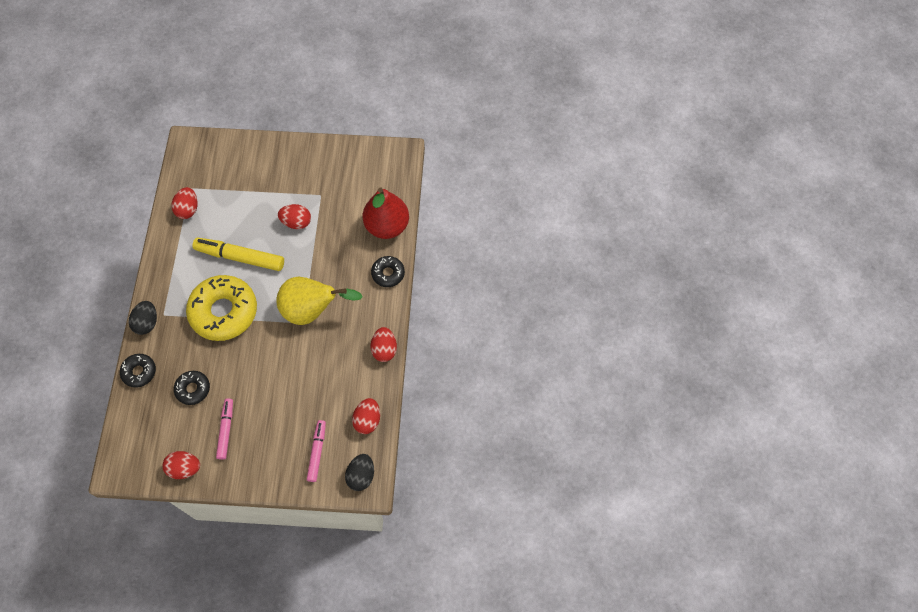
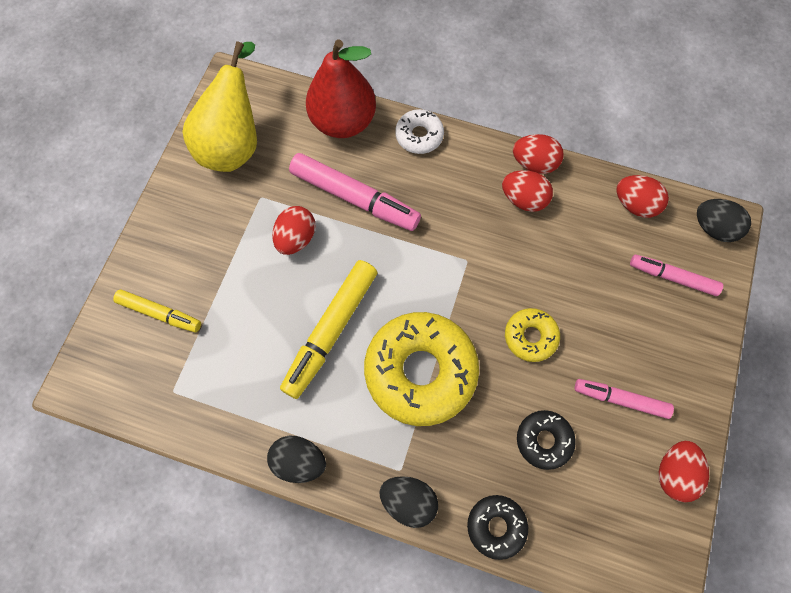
camera: 75 degrees left, 5 degrees up
red egg [172,187,198,219] -> red egg moved to [502,170,553,212]
yellow pear [276,277,363,325] -> yellow pear moved to [183,41,257,172]
black donut [371,256,405,287] -> white donut [395,109,444,154]
none -> yellow marker [113,290,201,332]
none -> black egg [267,436,326,483]
none -> pink marker [289,153,421,231]
none -> yellow donut [505,308,560,362]

